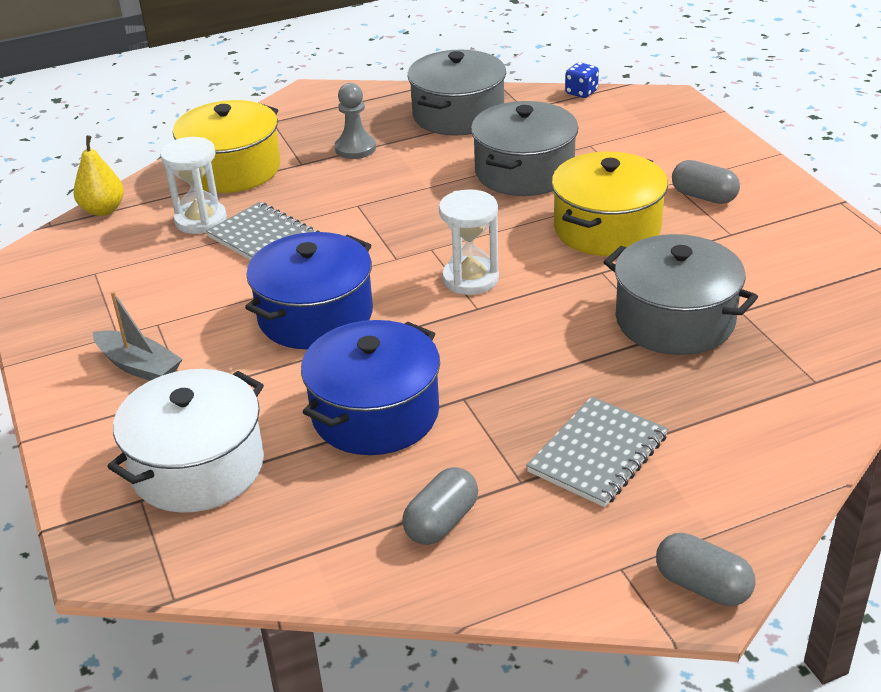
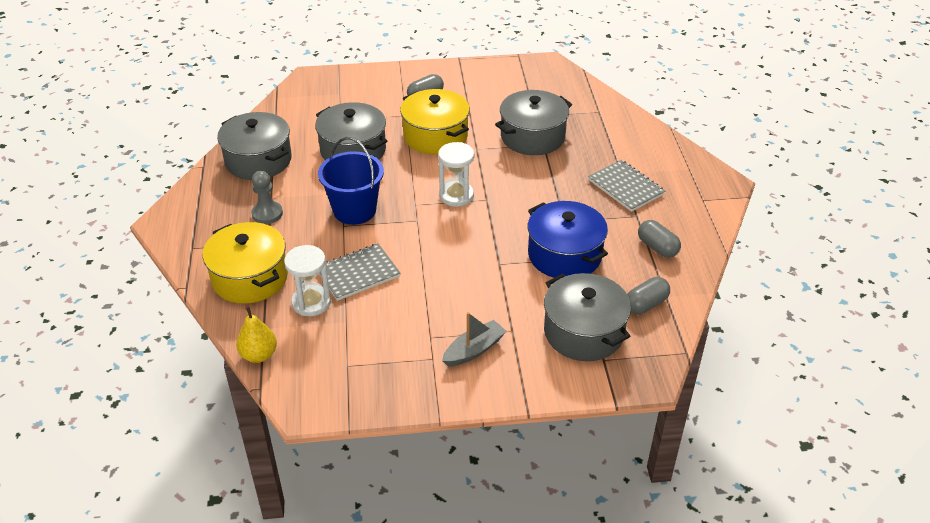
camera: 75 degrees left, 5 degrees up
white pot [107,369,264,513] -> grey pot [544,273,631,361]
blue pot [245,232,373,349] -> none
blue dice [565,62,599,98] -> none
grey capsule [656,533,755,606] -> grey capsule moved to [627,277,670,314]
none -> blue bucket [318,137,384,225]

